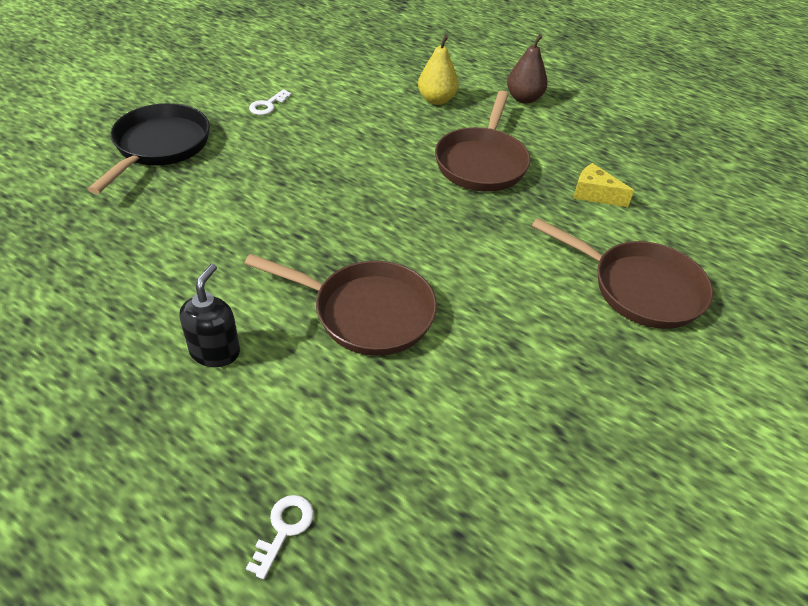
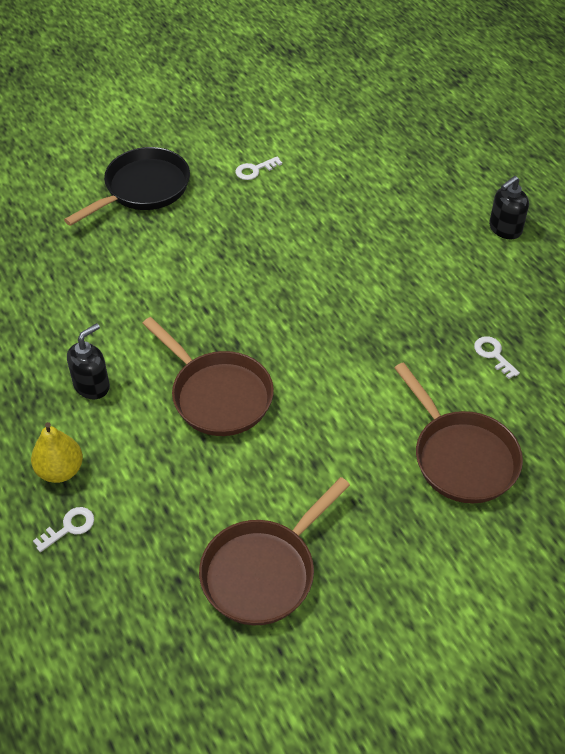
camera: 30 degrees right, 5 degrees up
yellow pear [418,35,459,105] -> yellow pear moved to [31,422,83,483]
brown pan [435,91,531,192] -> brown pan moved to [199,477,350,625]
brown pear [507,34,548,103] -> black soap dispenser [489,176,529,239]
yellow cheese [574,163,634,207] -> white key [474,336,520,379]

